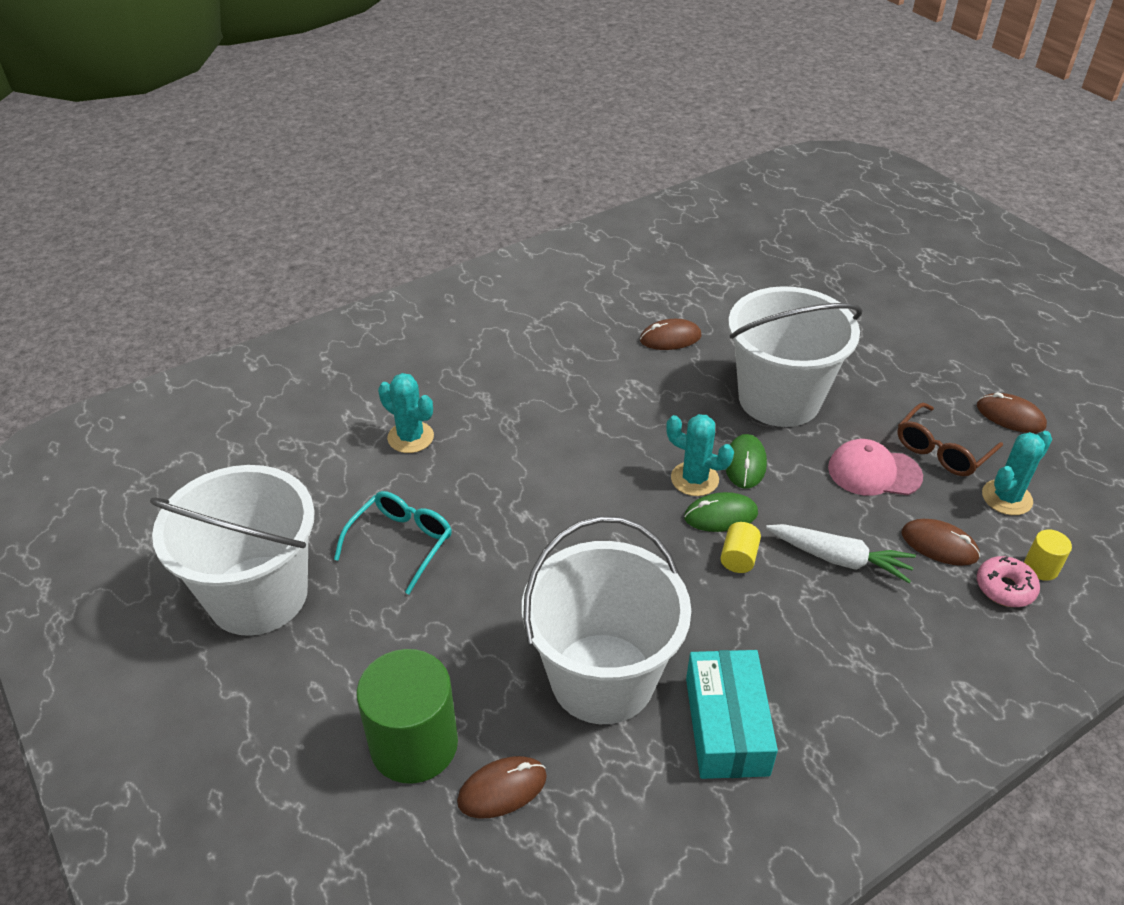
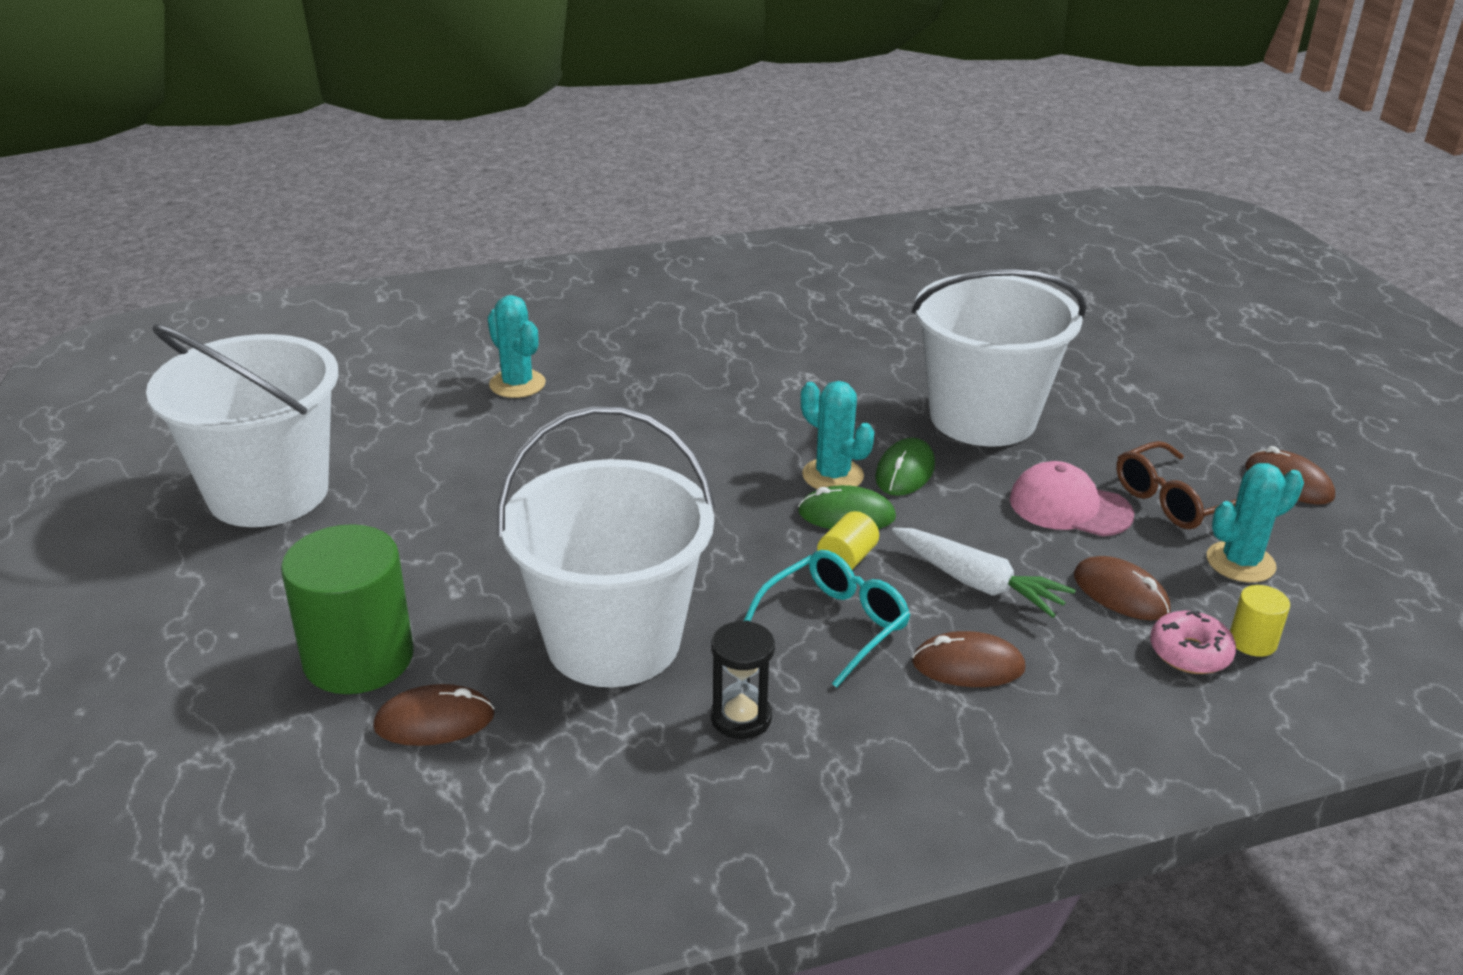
camera: 15 degrees right, 10 degrees down
turquoise glasses [334,491,452,594] -> turquoise glasses moved to [744,550,910,688]
brown mouse [640,319,702,350] -> brown mouse moved to [912,631,1026,687]
turquoise box [686,650,778,779] -> black hourglass [711,620,775,739]

